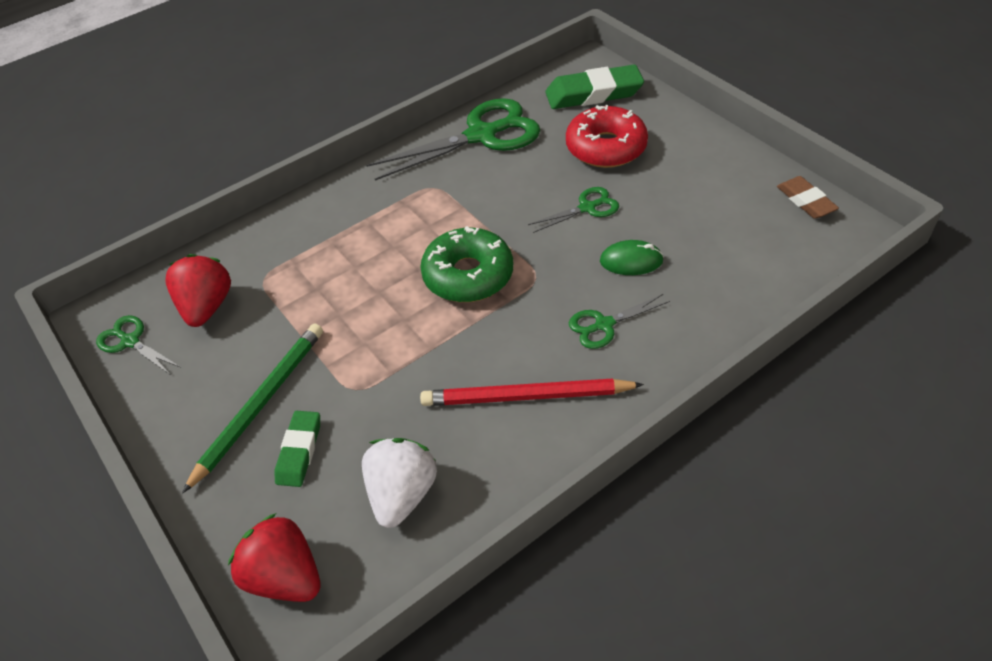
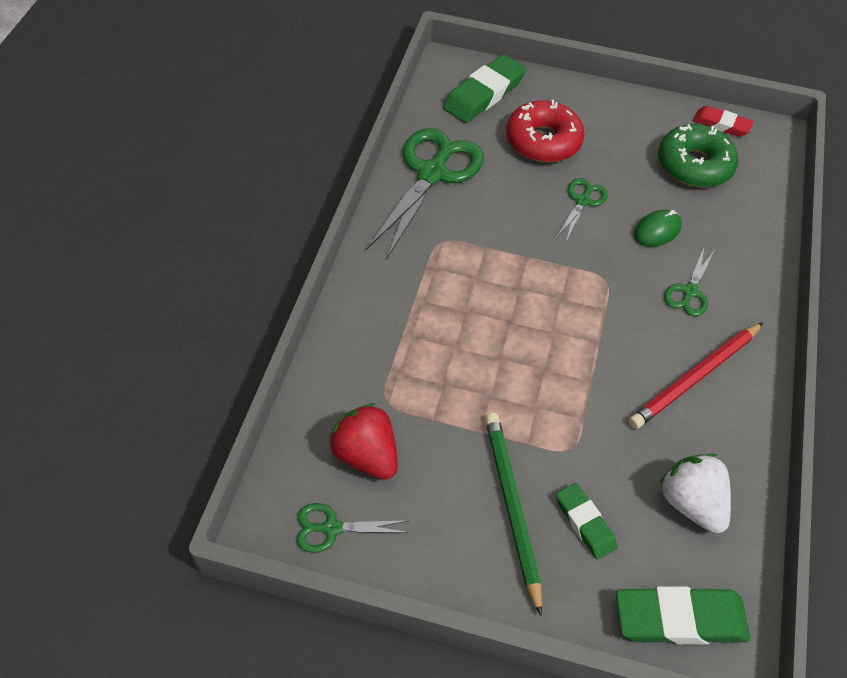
camera: 45 degrees left, 5 degrees up
red strawberry [228,513,321,602] -> green eraser [616,586,751,644]
green donut [420,226,513,302] -> green donut moved to [658,124,739,187]
brown eraser [777,176,839,219] -> red eraser [693,106,753,137]

